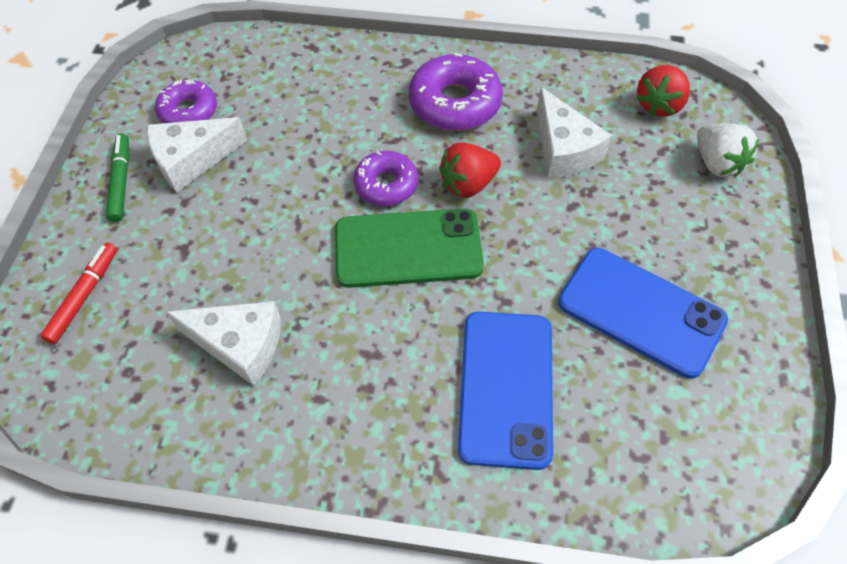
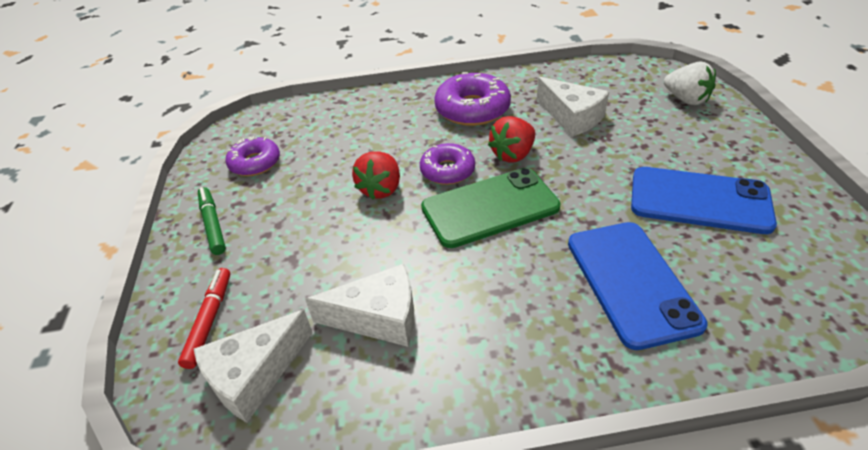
camera: 15 degrees left, 15 degrees down
white cheese [147,117,247,193] -> white cheese moved to [194,310,313,422]
red strawberry [637,65,690,117] -> red strawberry moved to [352,151,400,200]

